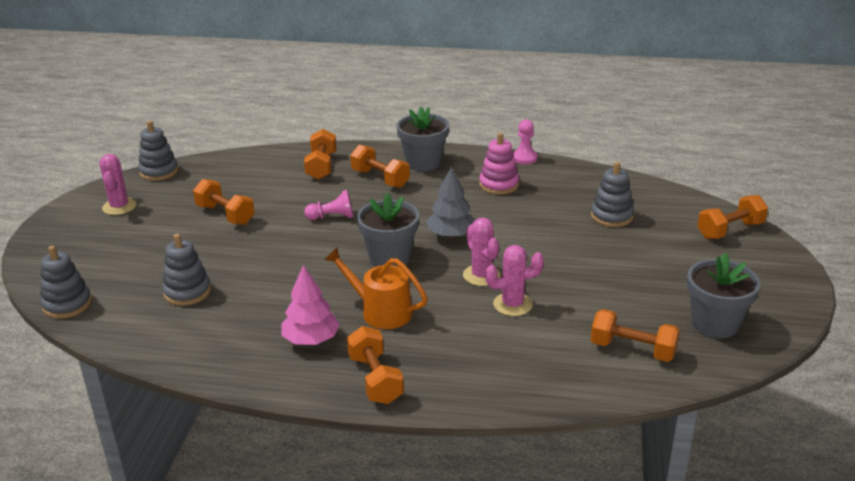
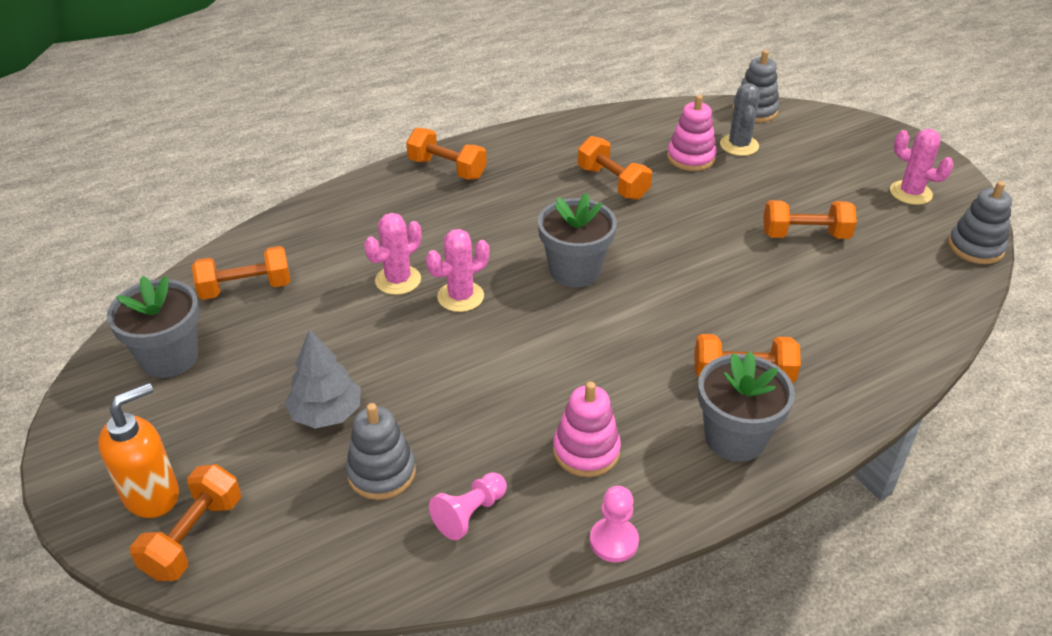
camera: 140 degrees right, 10 degrees up
grey stacking toy [162,233,211,306] -> pink stacking toy [667,95,717,171]
pink tree [281,265,340,345] -> none
orange dumbbell [304,129,336,180] -> orange dumbbell moved to [578,136,652,200]
pink pawn [304,190,353,220] -> pink pawn moved to [429,472,507,540]
orange watering can [324,247,428,329] -> none
grey tree [426,167,475,238] -> grey tree moved to [285,329,361,428]
pink cactus [463,218,501,286] -> pink cactus turned 60 degrees counterclockwise [426,229,489,312]
none -> orange soap dispenser [98,383,179,518]
none -> grey cactus [720,83,760,156]

